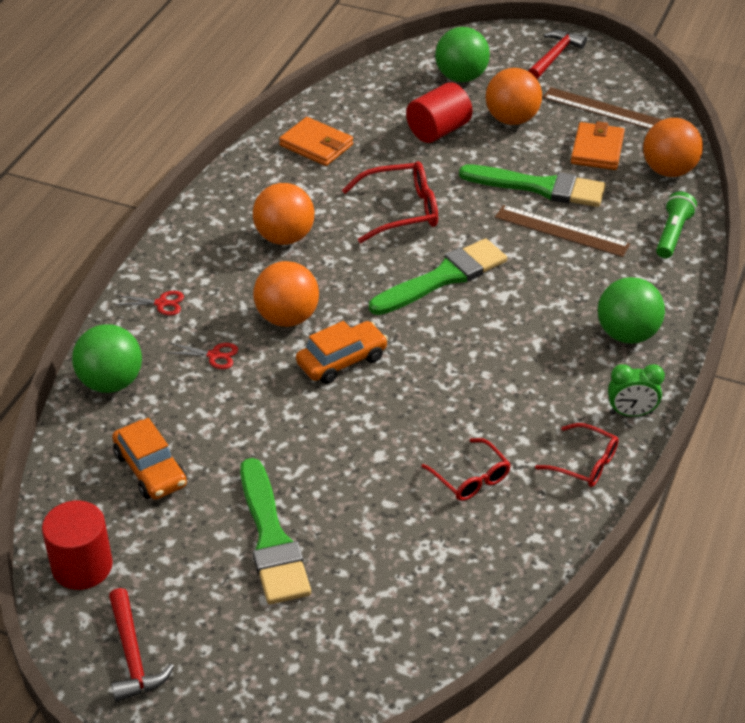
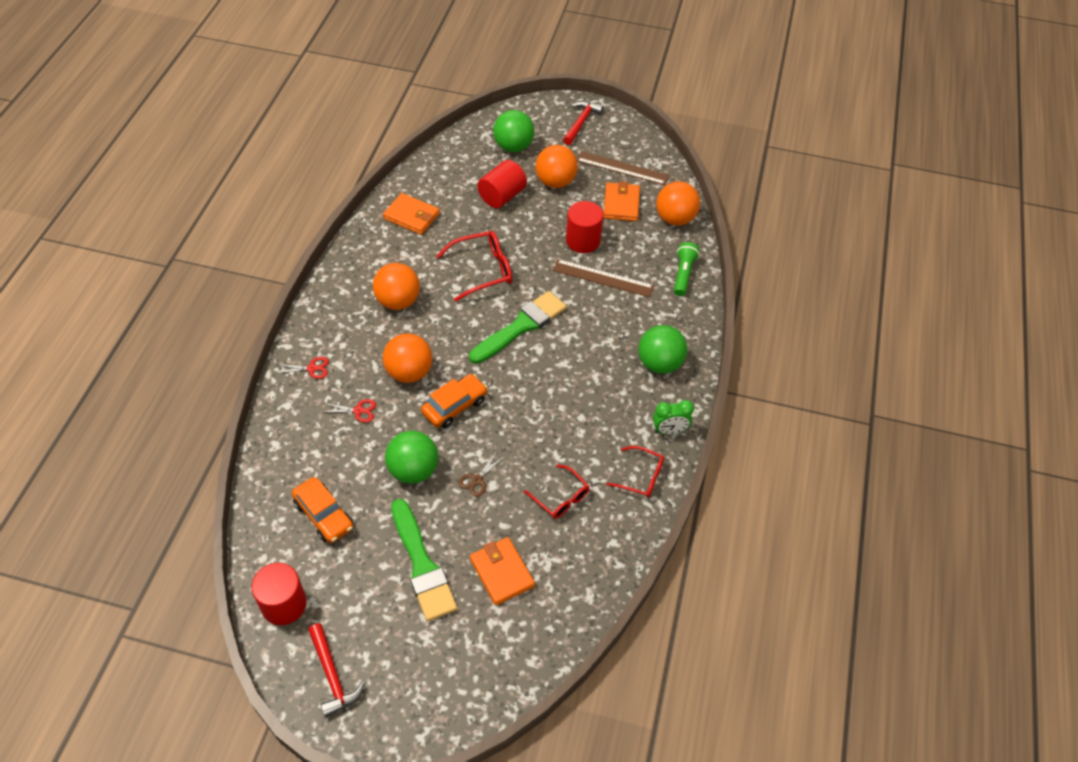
camera: 10 degrees left, 10 degrees up
green ball [72,324,142,393] -> green ball moved to [385,431,438,484]
green brush [459,164,606,207] -> red cylinder [566,201,603,253]
none -> brown scissors [458,451,505,497]
none -> orange wallet [470,537,535,606]

